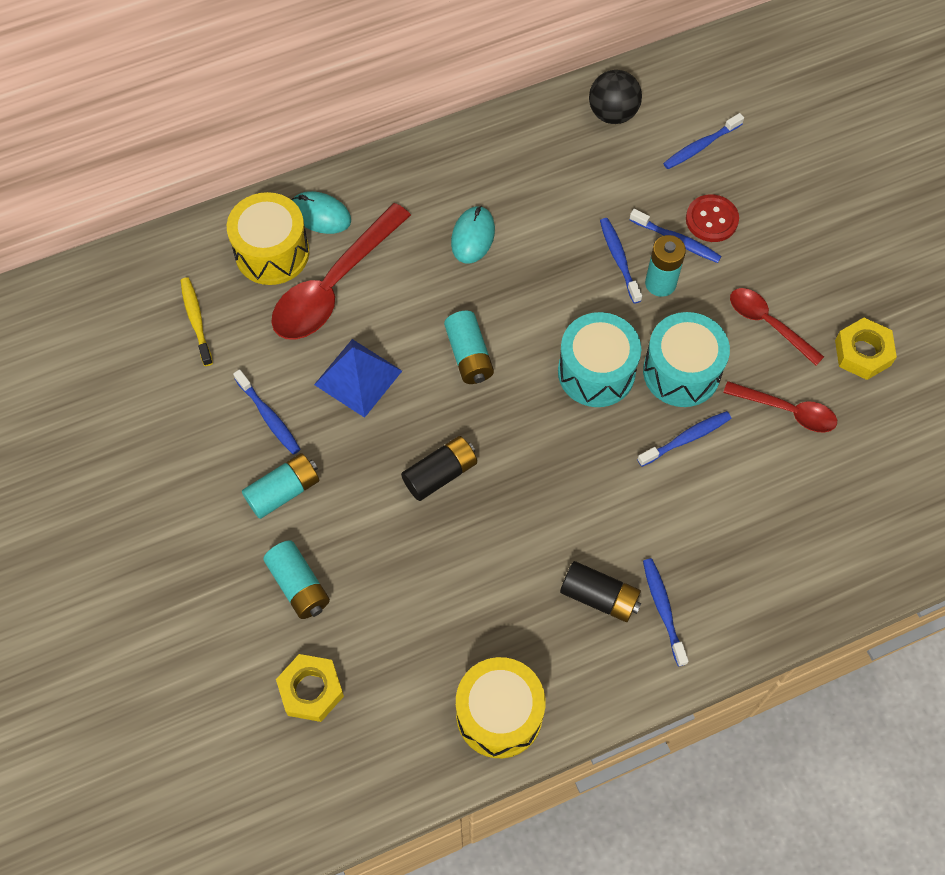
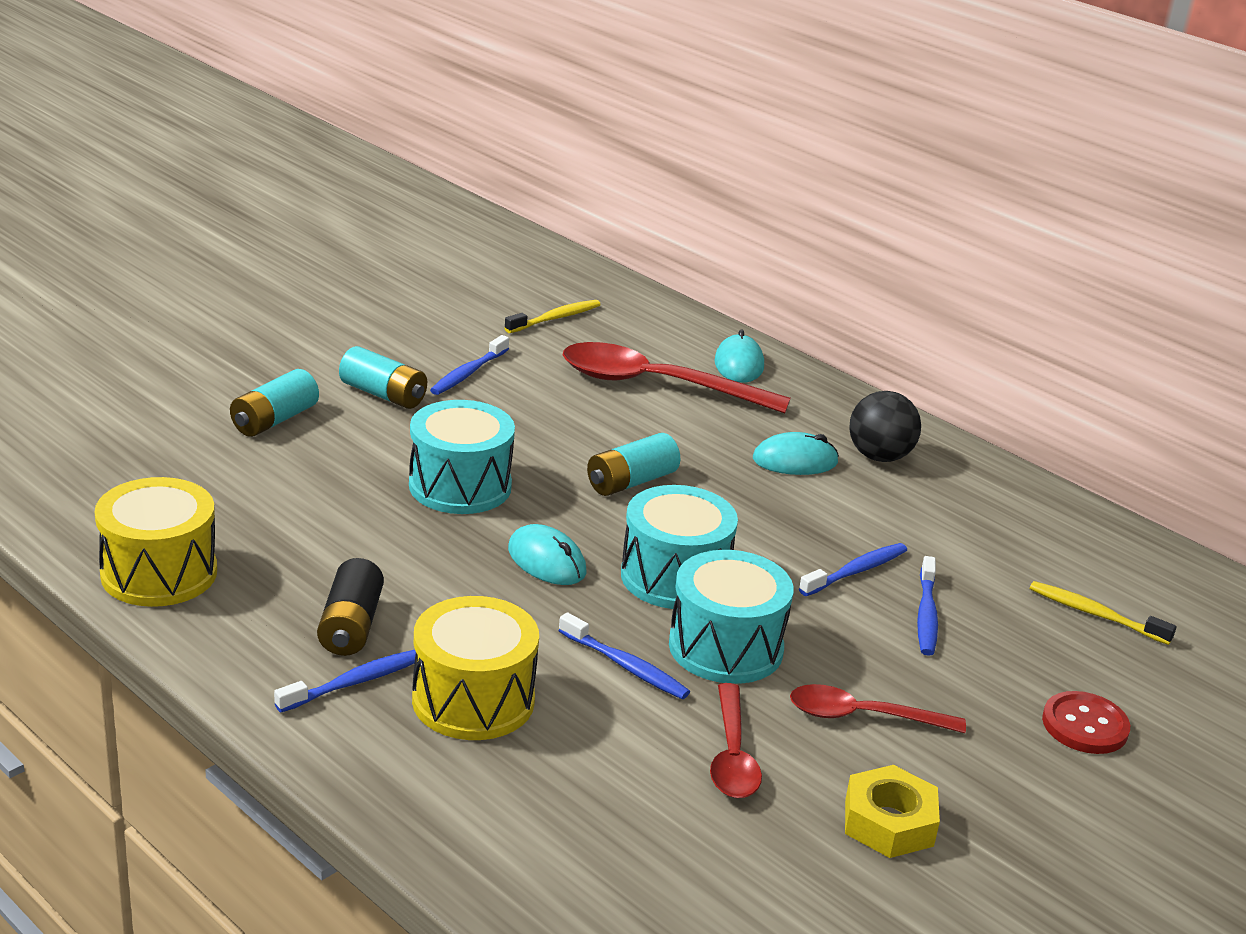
camera: 65 degrees right, 35 degrees down
yellow drum [227,192,309,285] -> yellow drum moved to [412,596,539,740]
yellow nut [276,654,344,722] -> none
blue pyramid [314,339,402,418] -> none
black battery [401,436,477,501] -> turquoise drum [409,400,515,514]
black ball [589,70,642,124] -> black ball moved to [849,391,921,462]
turquoise battery [645,235,686,297] -> none
blue toothbrush [663,113,744,169] -> yellow toothbrush [1030,581,1177,645]
red button [686,194,739,242] -> red button moved to [1042,691,1130,754]
red spoon [730,288,824,366] -> red spoon turned 105 degrees counterclockwise [790,684,966,733]
none -> turquoise mouse [508,524,587,585]

